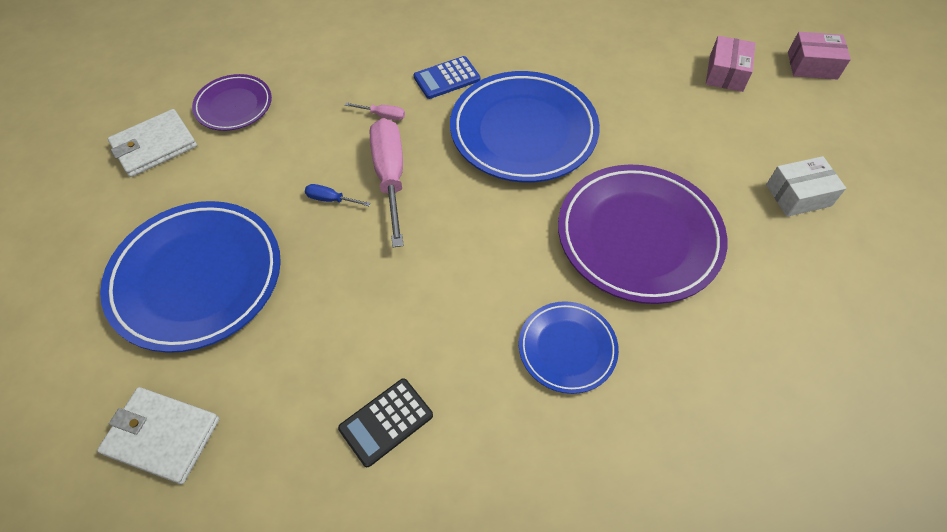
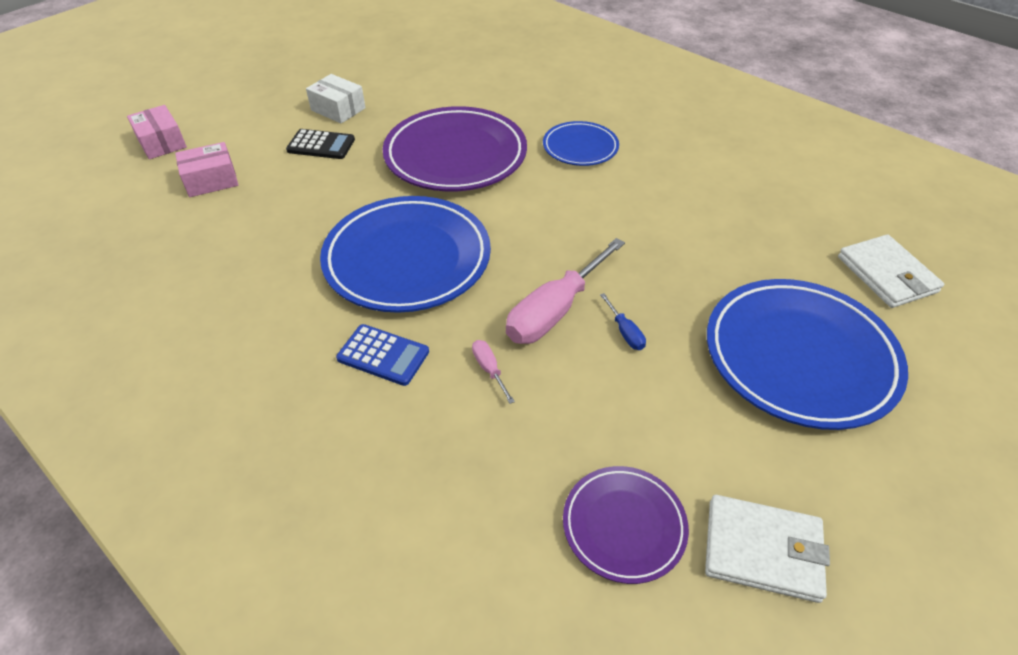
camera: 130 degrees left, 10 degrees down
black calculator [338,378,433,467] -> black calculator moved to [286,129,355,159]

